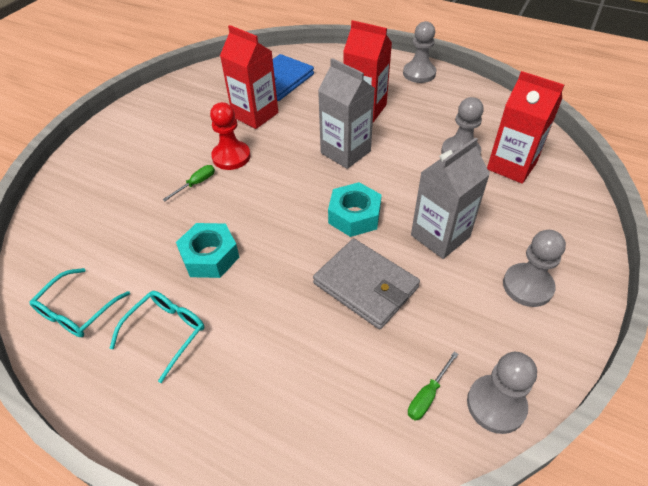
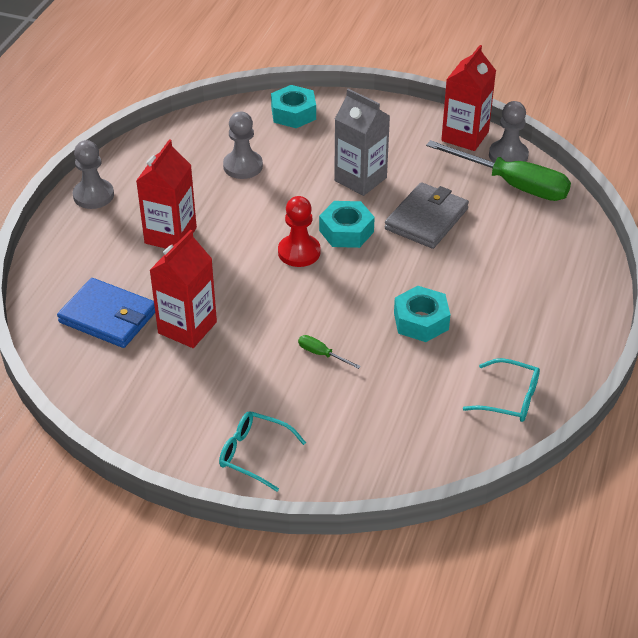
camera: 100 degrees left, 5 degrees down
turquoise glasses [109,291,205,383] -> turquoise glasses moved to [219,411,306,491]
red pawn [210,102,251,170] -> red pawn moved to [278,196,321,267]
grey carton [318,58,375,169] -> none
green screwdriver [408,352,458,421] -> green screwdriver [426,140,571,201], size x2.49
red carton [487,71,564,184] -> red carton moved to [441,45,496,151]
grey pawn [503,230,566,307] -> none
none -> turquoise nut [271,85,316,128]

